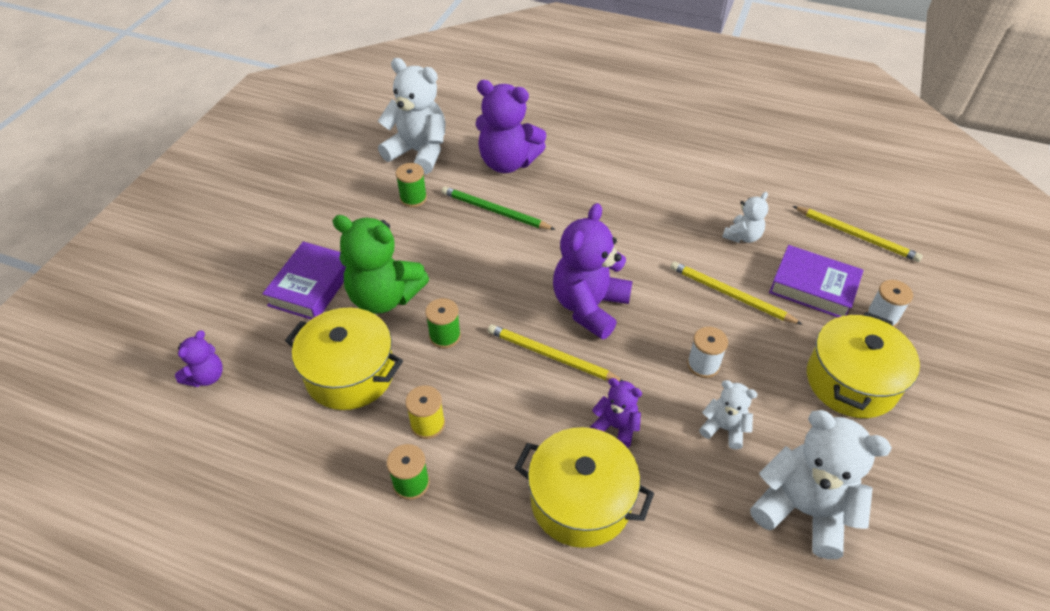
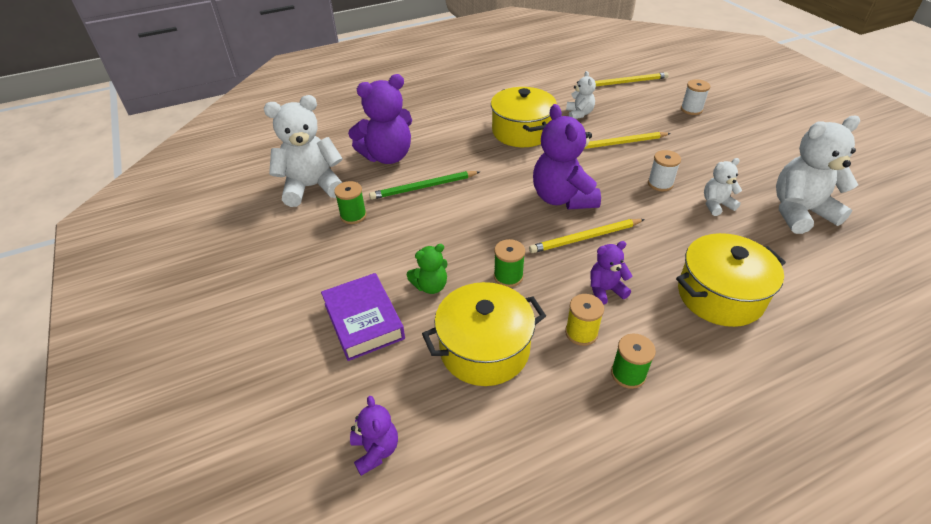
camera: 45 degrees left, 5 degrees down
green teddy bear [332,215,429,314] -> green teddy bear [407,244,448,294], size x0.52
purple teddy bear [590,378,642,448] -> purple teddy bear moved to [590,241,632,305]
purple book [769,245,864,317] -> none
yellow pot [807,312,920,418] -> yellow pot moved to [491,87,557,147]

